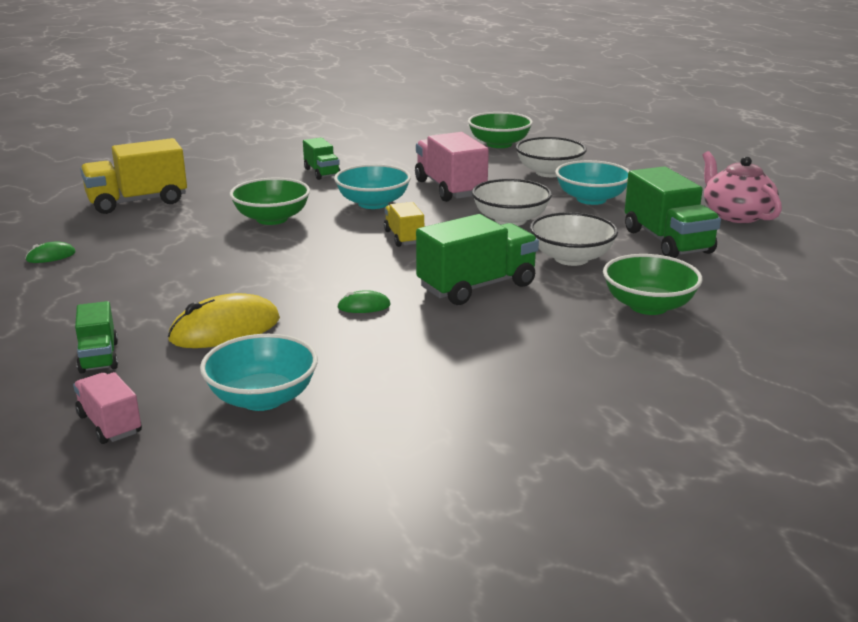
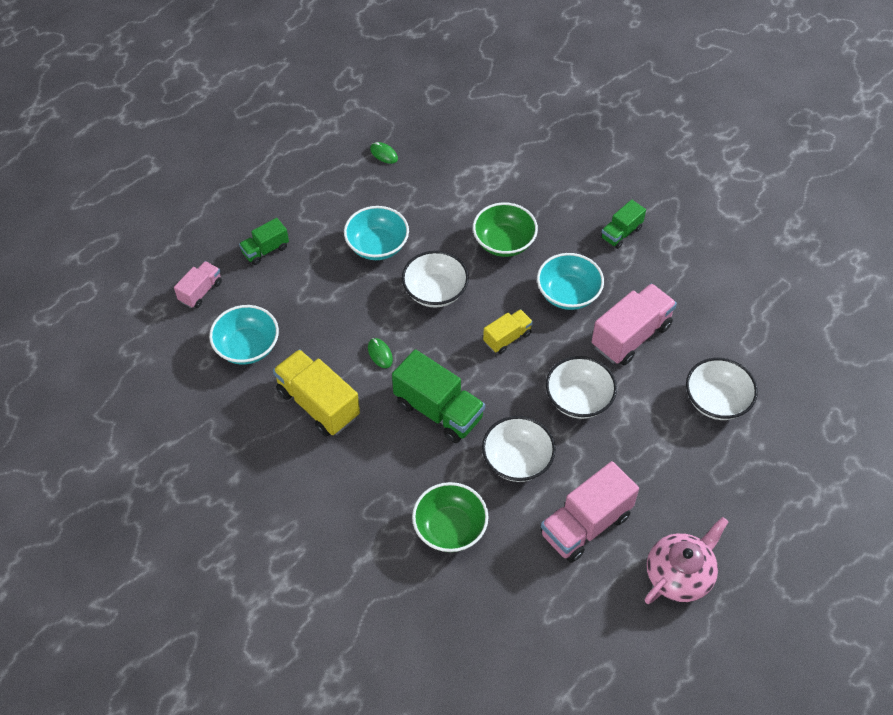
camera: 70 degrees right, 30 degrees up
yellow truck [80,138,187,214] -> yellow truck moved to [273,349,360,436]
yellow mouse [168,293,280,348] -> none
green bowl [468,112,533,148] -> none
turquoise bowl [555,160,630,205] -> turquoise bowl moved to [344,206,409,260]
green truck [625,166,721,258] -> pink truck [541,461,639,563]
none -> white bowl [402,251,469,308]

